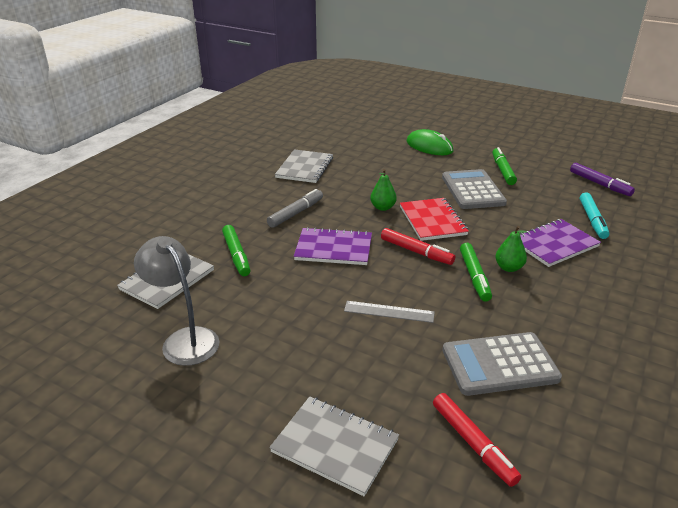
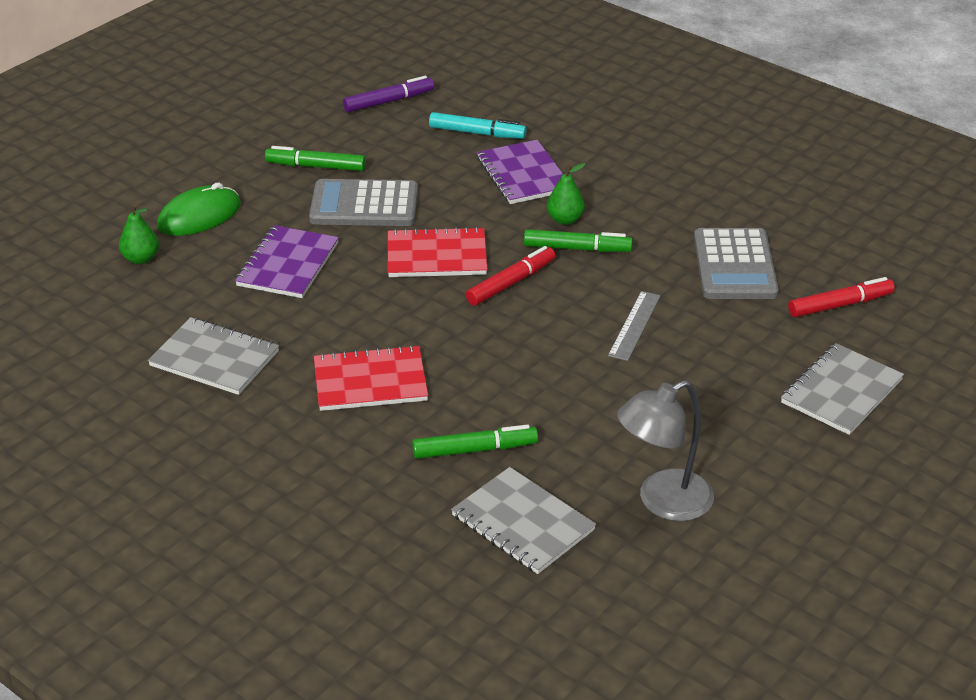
camera: 80 degrees left, 5 degrees up
grey marker [267,189,323,228] -> red notebook [314,345,428,411]
purple notebook [294,227,372,265] -> purple notebook moved to [235,225,339,298]
green pear [370,169,397,211] -> green pear moved to [119,204,159,264]

